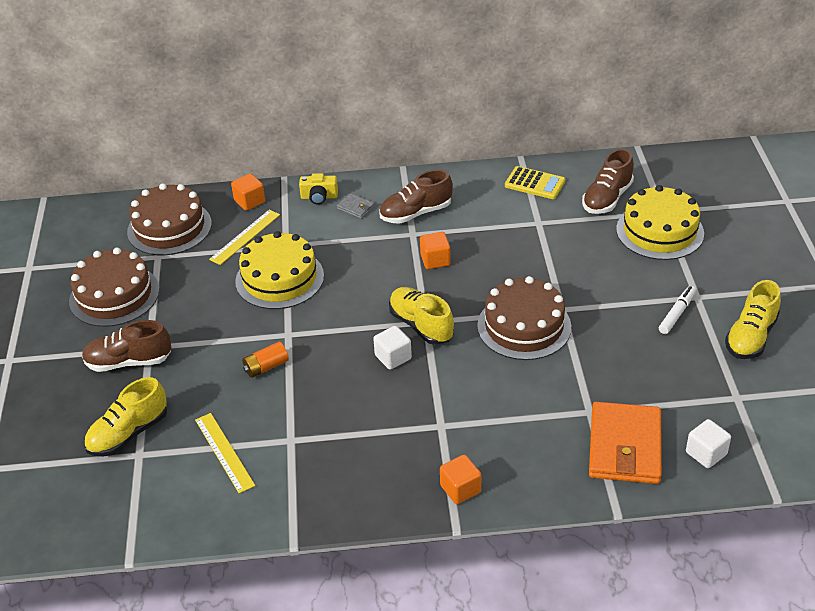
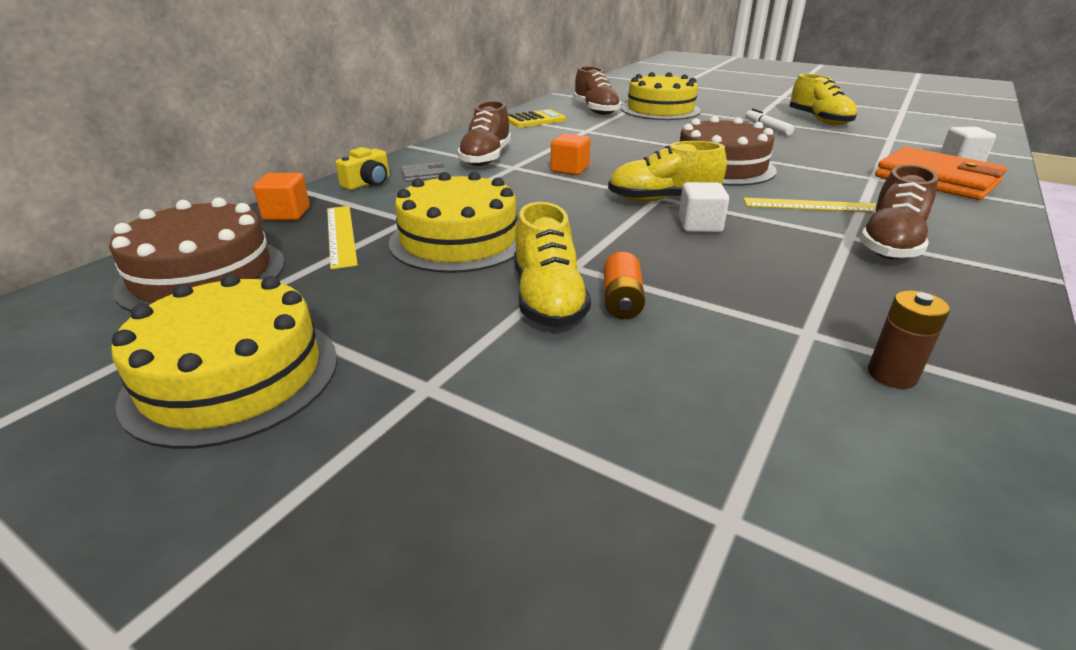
camera: 55 degrees left, 10 degrees down
brown cake [69,248,159,327] -> yellow cake [111,274,337,449]
brown shoe [82,320,171,372] -> brown shoe moved to [860,165,938,259]
yellow shoe [84,377,167,457] -> yellow shoe moved to [514,202,591,328]
yellow ruler [195,413,255,493] -> yellow ruler moved to [743,198,877,212]
orange cube [440,455,481,504] -> none
none -> brown battery [868,290,950,389]

